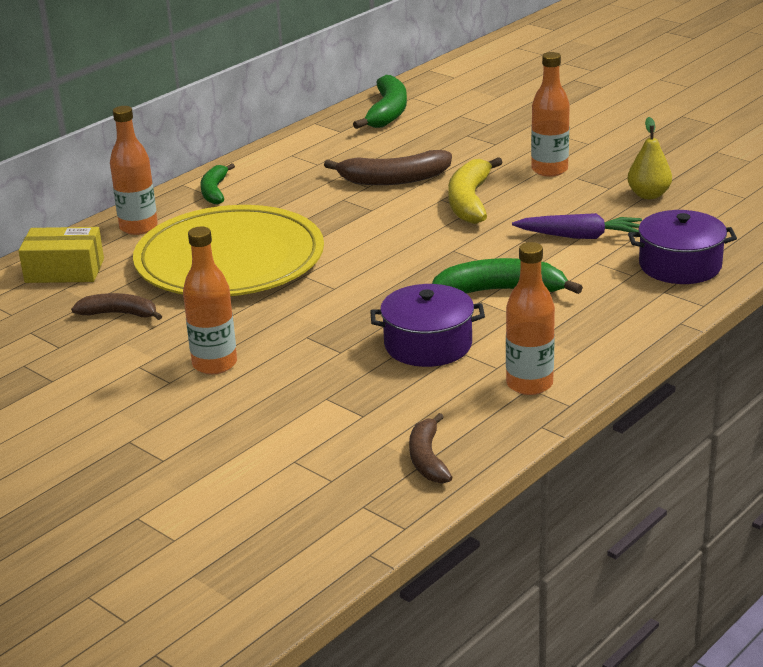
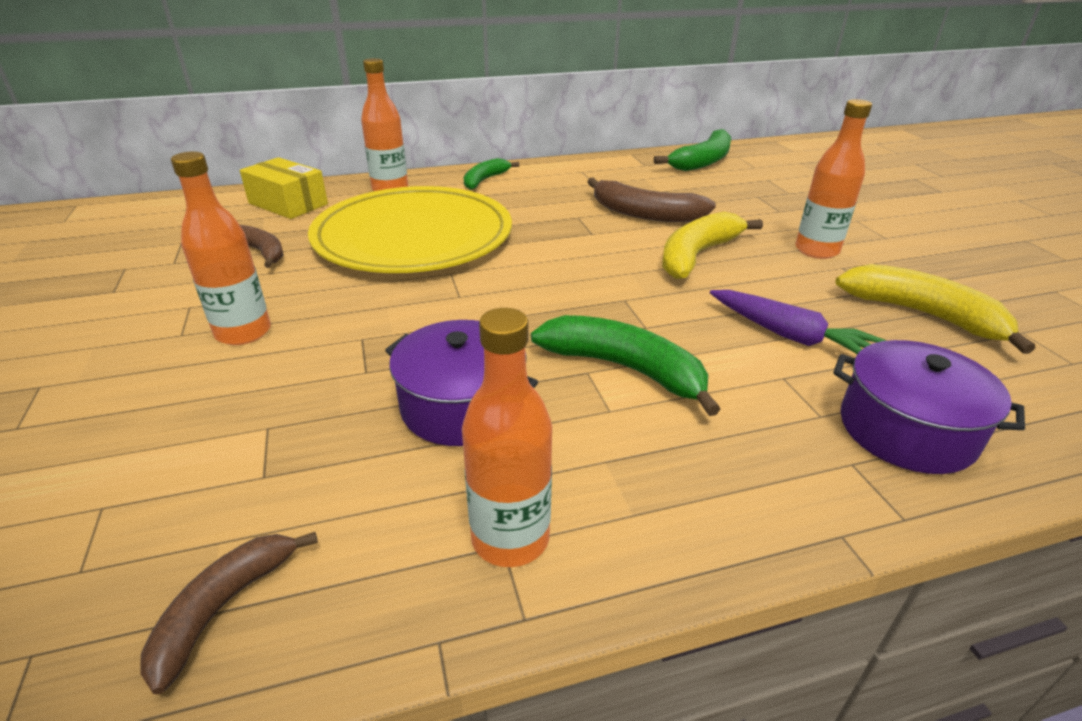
camera: 30 degrees right, 5 degrees up
yellow pear [627,117,672,199] -> yellow banana [835,264,1035,354]

